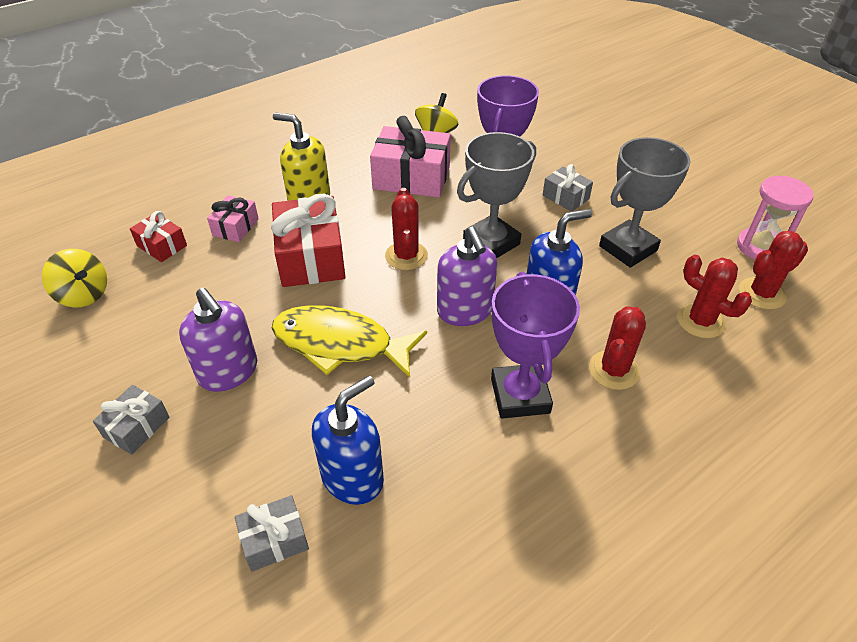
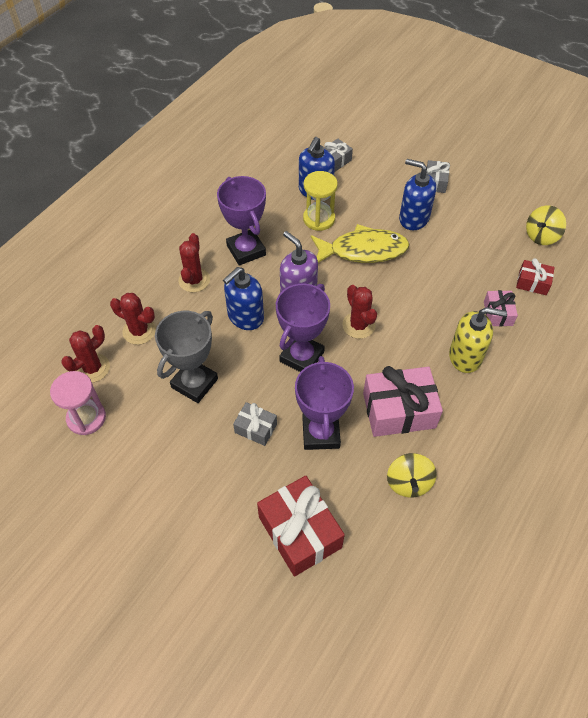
camera: 160 degrees right, 10 degrees up
yellow spinning top [42,249,107,308] -> yellow spinning top turned 60 degrees counterclockwise [526,206,566,245]
purple soap dispenser [179,287,257,392] -> blue soap dispenser [399,159,436,230]
red gift [271,194,346,287] -> red gift moved to [257,476,345,576]
grey trophy [457,132,536,258] -> purple trophy [276,284,330,372]
none -> yellow hourglass [303,171,338,231]

